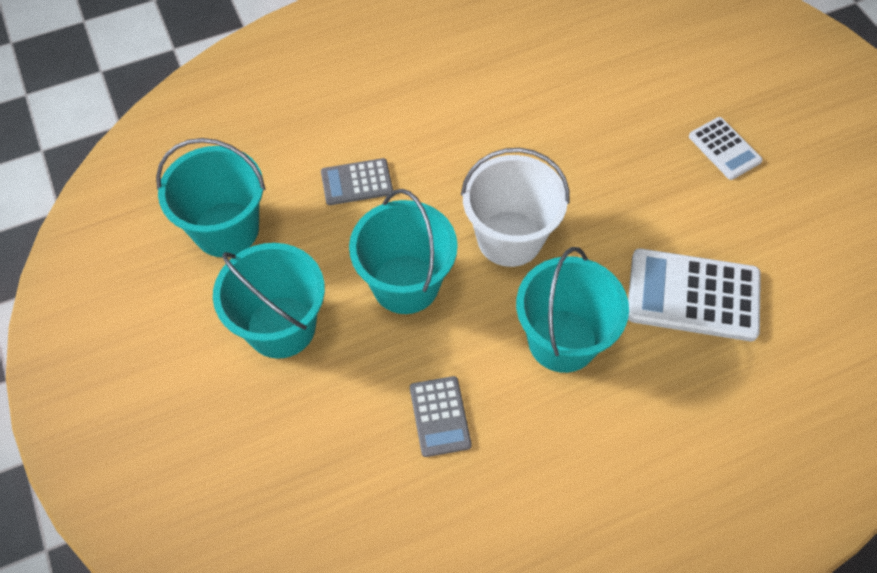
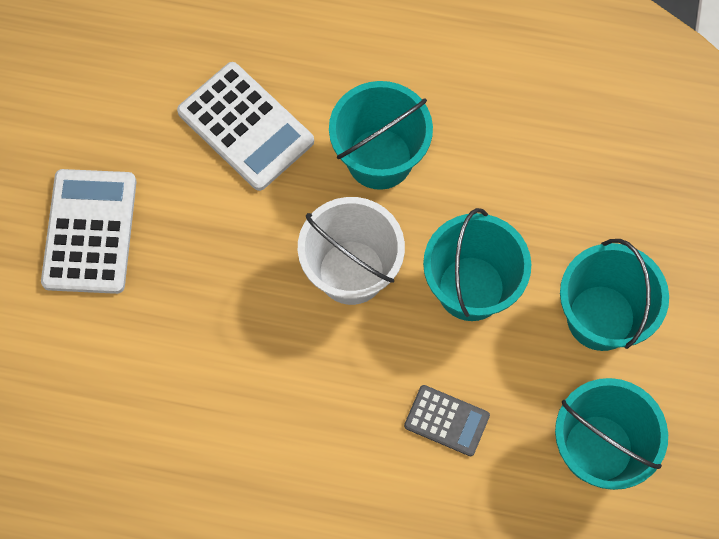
camera: 145 degrees left, 10 degrees up
grey calculator [410,376,472,457] -> none
white calculator [689,117,763,180] -> white calculator [41,169,136,294], size x1.76

